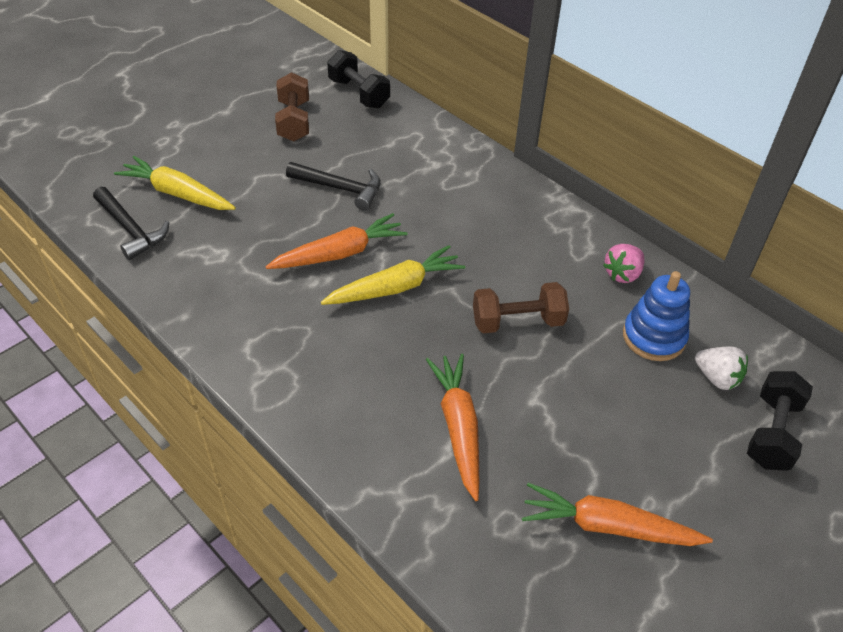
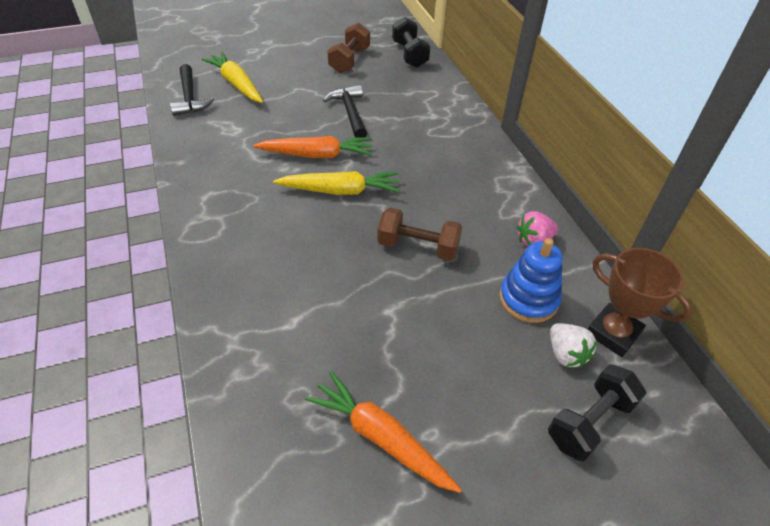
camera: 25 degrees right, 0 degrees up
black hammer [286,162,381,211] -> black hammer turned 150 degrees counterclockwise [323,85,367,138]
orange carrot [426,354,479,501] -> none
none -> brown trophy [588,248,692,357]

